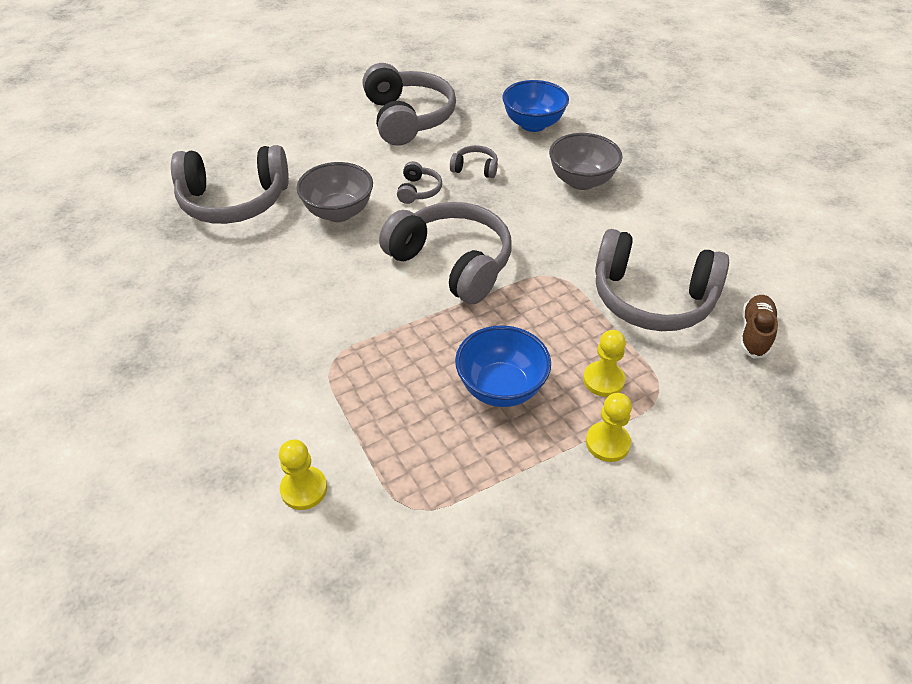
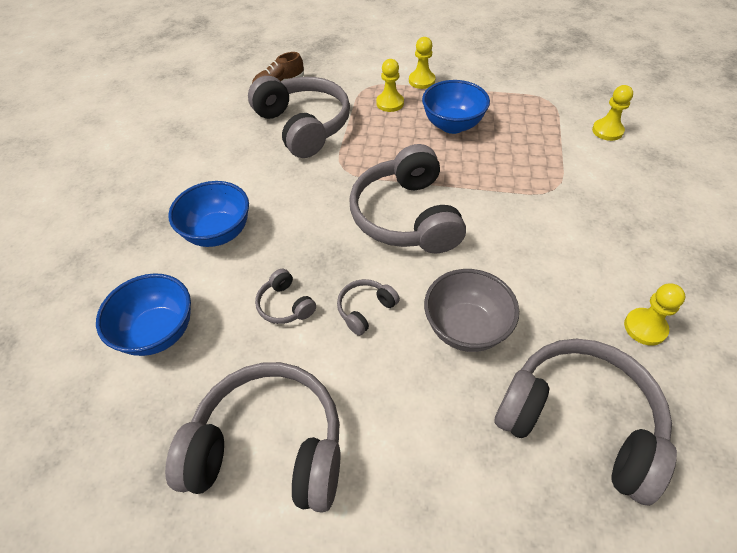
camera: 140 degrees left, 5 degrees up
grey headphones [362,63,456,146] -> grey headphones turned 75 degrees clockwise [165,362,341,513]
grey bowl [549,133,623,190] -> blue bowl [168,181,249,247]
none -> yellow pawn [624,284,685,346]

